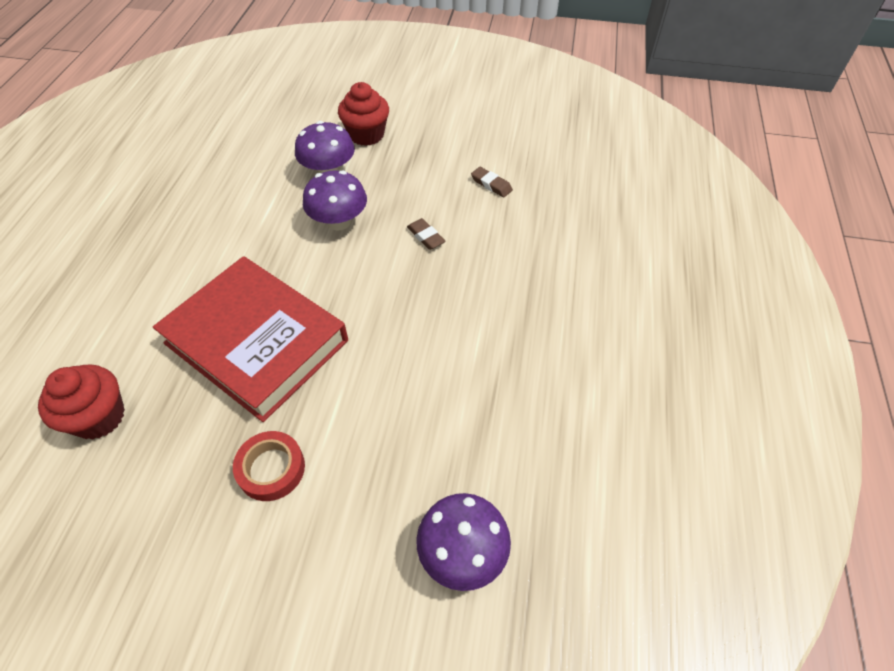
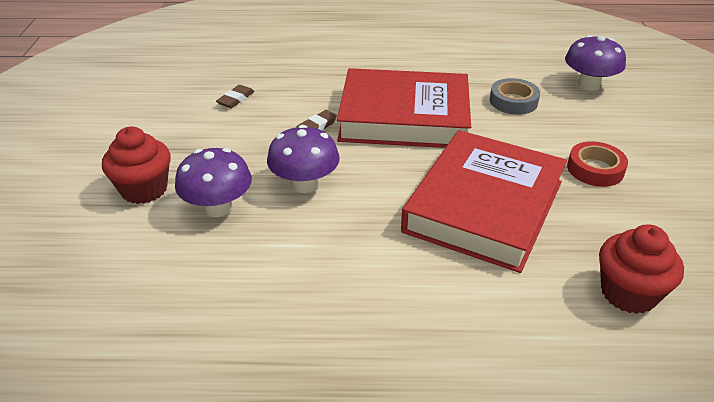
camera: 100 degrees left, 15 degrees down
none -> red book [337,68,471,148]
none -> grey tape [490,78,540,115]

